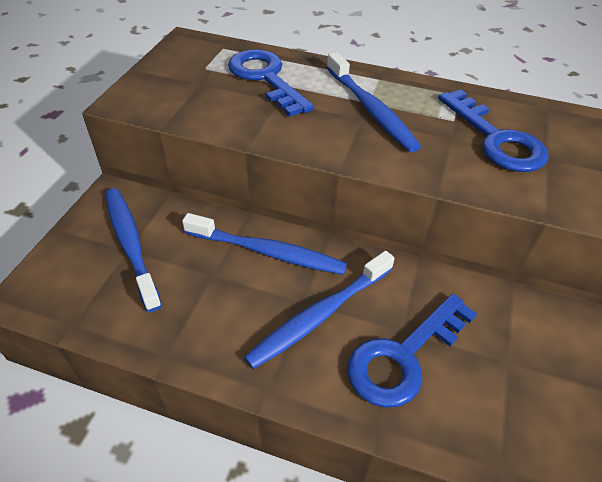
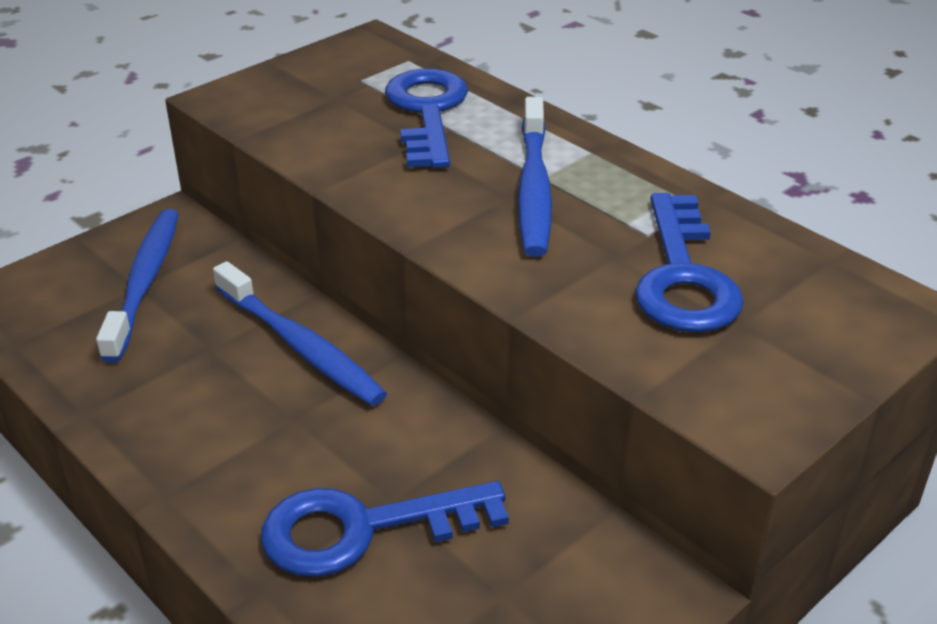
camera: 30 degrees right, 10 degrees down
blue toothbrush [244,251,395,369] -> none

